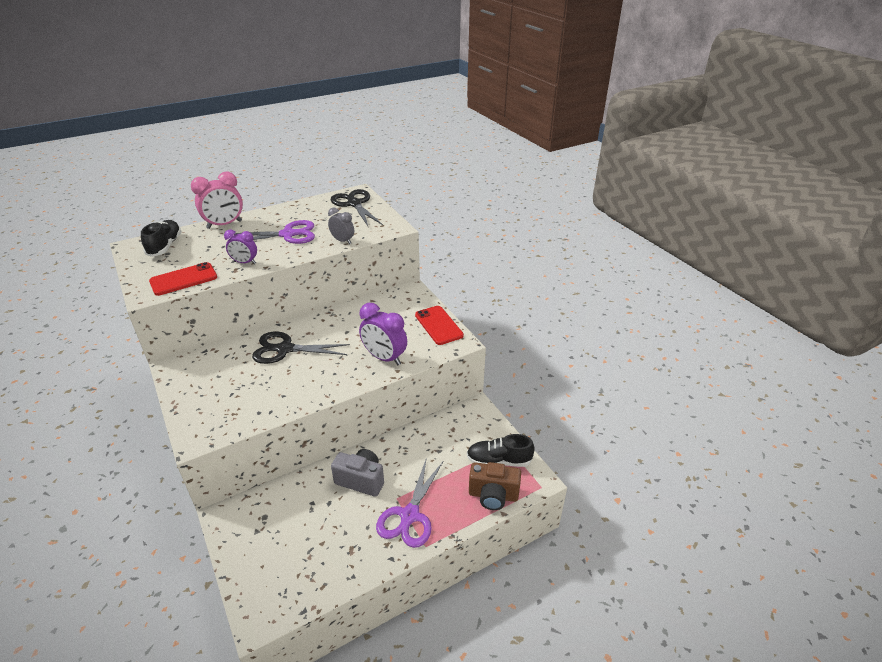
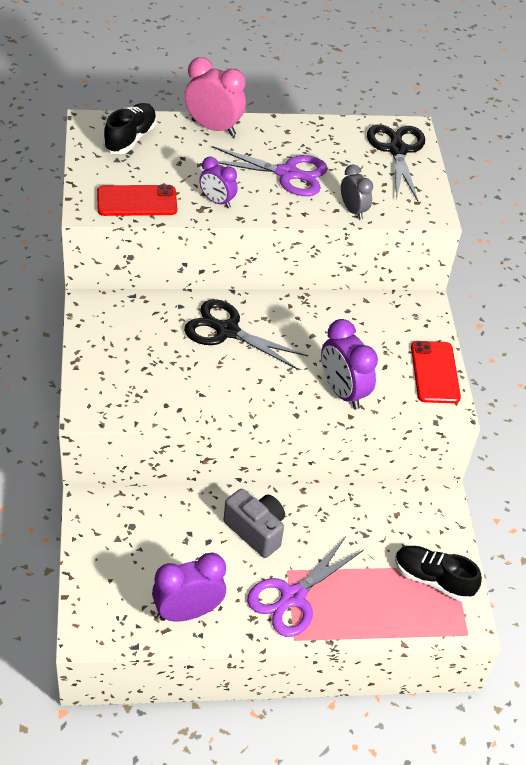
camera: 20 degrees right, 10 degrees up
pink clock [191,171,243,229] -> pink clock turned 150 degrees counterclockwise [185,57,246,136]
brown camera [469,462,521,510] -> none
none -> purple clock [152,553,226,621]

